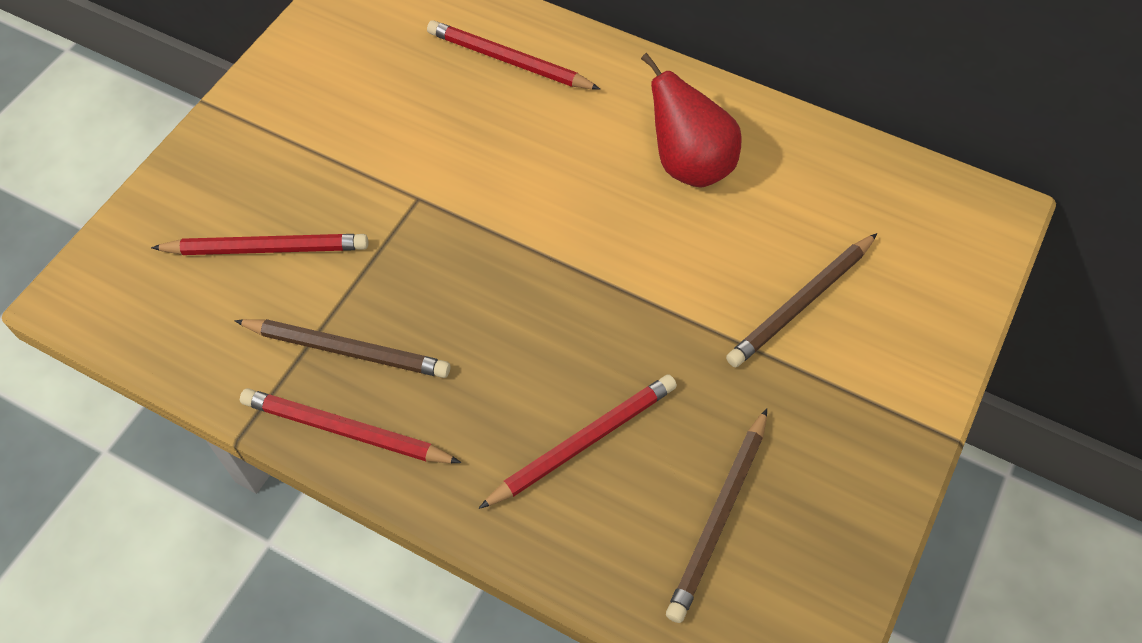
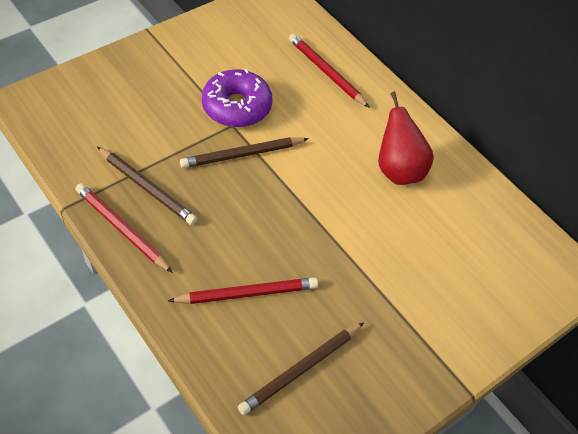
camera: 20 degrees right, 5 degrees down
red pencil [151,234,368,255] -> none
brown pencil [726,233,877,367] -> brown pencil moved to [180,137,309,168]
none -> purple donut [202,68,273,127]

